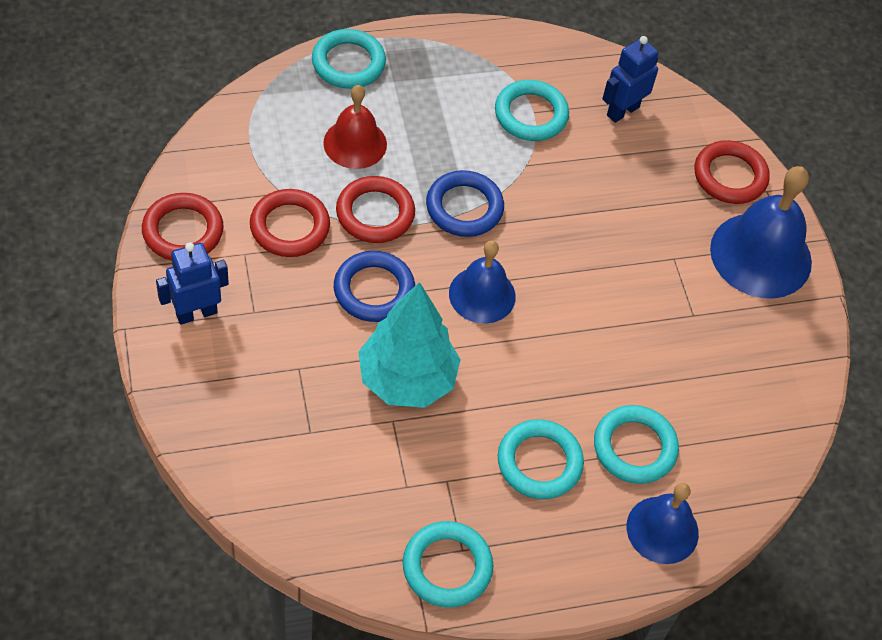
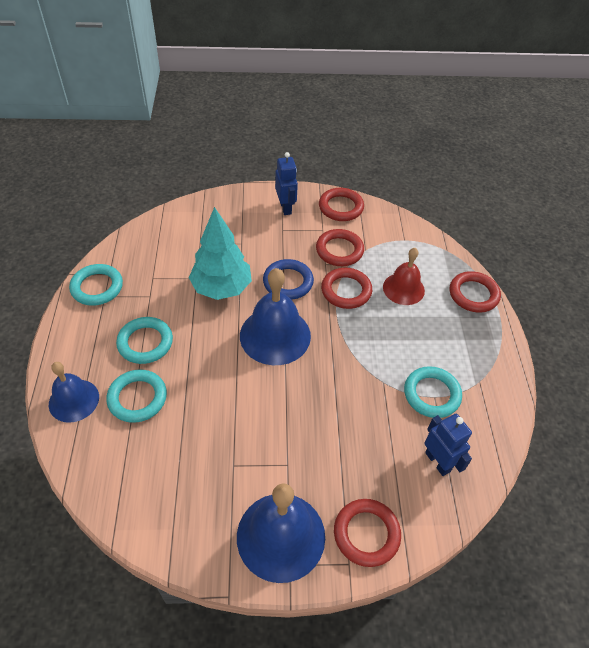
camera: 105 degrees right, 5 degrees down
turquoise ring [312,29,386,89] -> red ring [450,271,501,313]
blue ring [426,170,504,237] -> none
blue bell [449,240,516,324] -> blue bell [240,268,311,365], size x1.58

